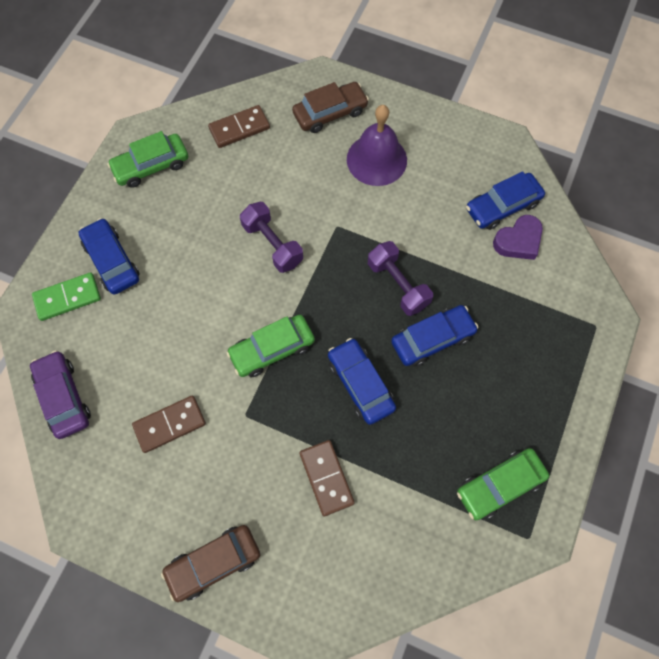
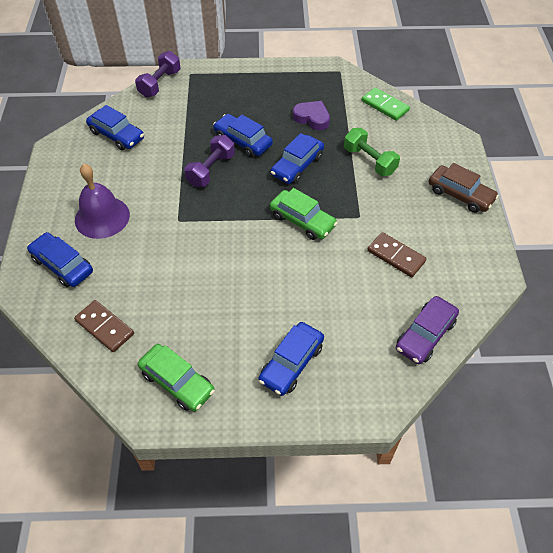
camera: 115 degrees left, 15 degrees down
green domino [32,272,101,321] -> green domino moved to [362,87,410,121]
purple dumbbell [240,202,303,273] -> purple dumbbell moved to [135,51,181,97]
brown car [292,82,369,133] -> blue car [27,232,93,287]
brown domino [299,440,355,516] -> green dumbbell [344,128,400,176]
green car [457,448,549,520] -> none
purple heart [493,215,543,260] -> purple heart moved to [293,101,330,130]

